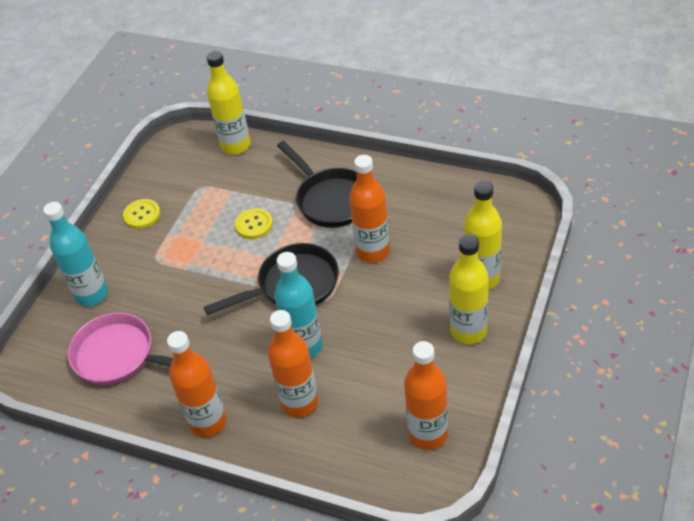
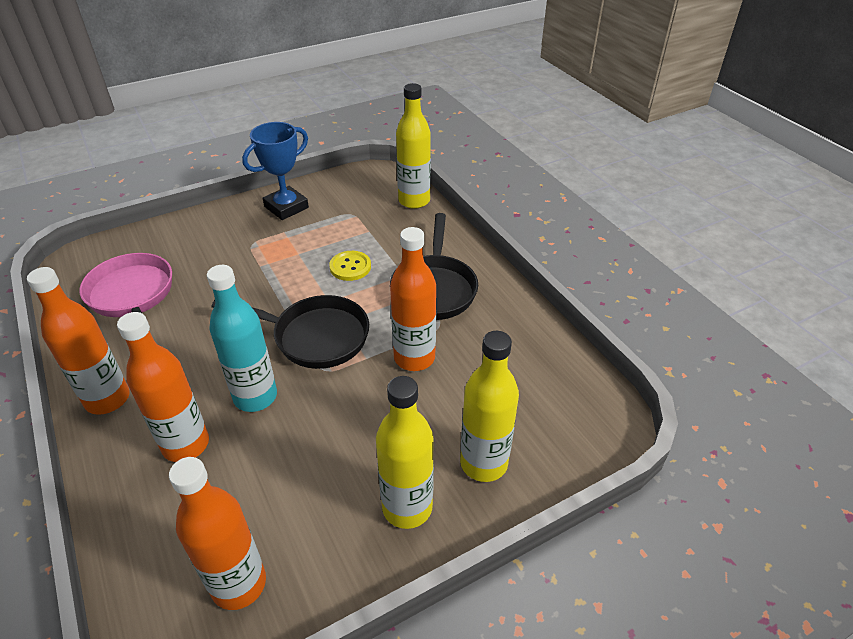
camera: 35 degrees right, 5 degrees down
turquoise bottle [43,202,108,306] -> none
yellow button [123,199,160,229] -> blue trophy [242,122,309,220]

